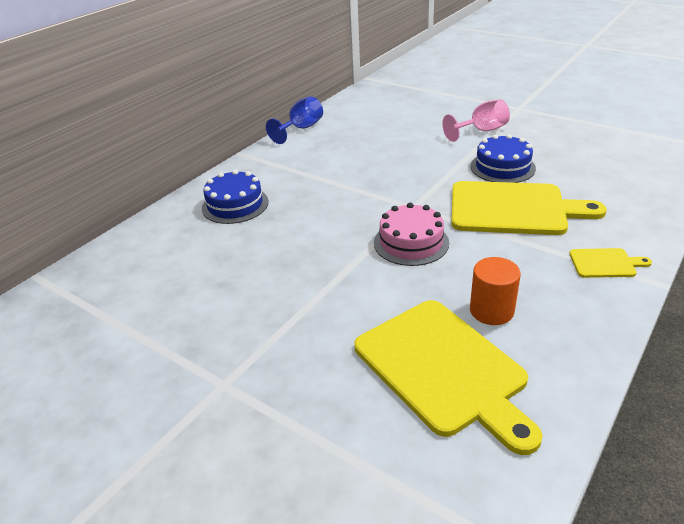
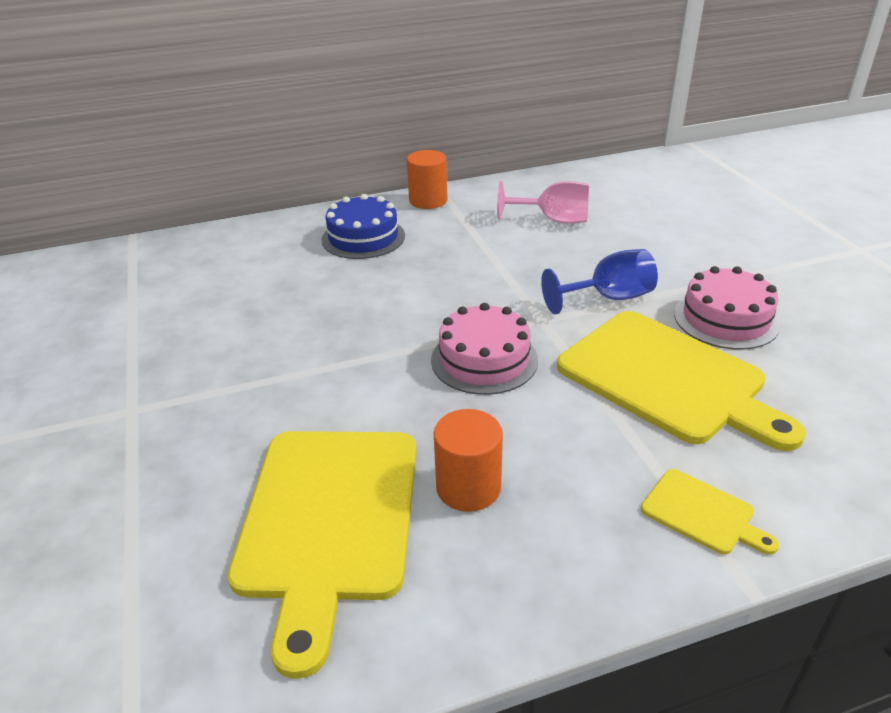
camera: 35 degrees right, 0 degrees up
blue goblet [266,96,323,144] -> blue goblet moved to [541,249,658,314]
pink goblet [442,99,510,142] -> pink goblet moved to [497,181,589,224]
blue cake [470,134,536,183] -> pink cake [674,266,780,350]
none -> orange cylinder [407,150,447,209]

